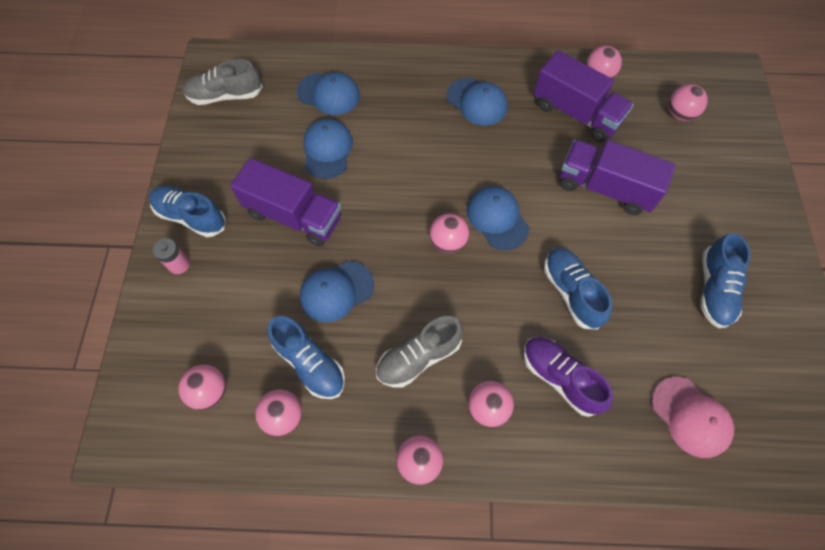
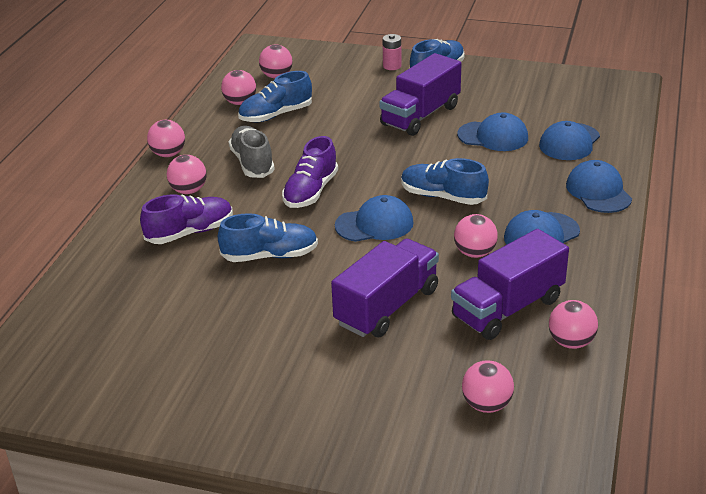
camera: 105 degrees right, 30 degrees down
grey shoe [183,59,263,105] -> none
blue cap [300,261,374,322] -> blue cap moved to [566,160,632,213]
pink ball [430,213,469,253] -> pink ball moved to [454,214,498,258]
pink cap [652,377,734,458] -> none
blue shoe [701,233,751,328] -> blue shoe moved to [401,158,489,205]
none -> purple shoe [282,136,338,208]

